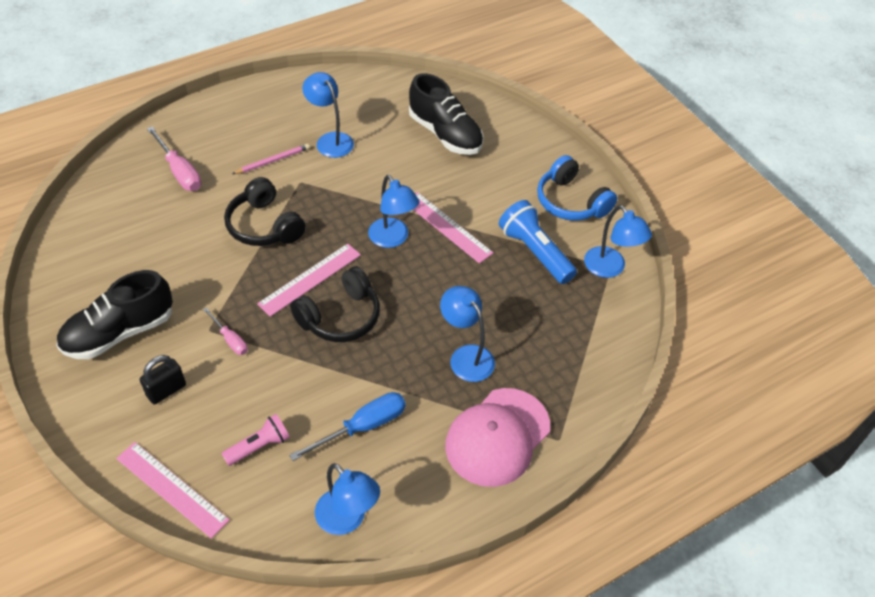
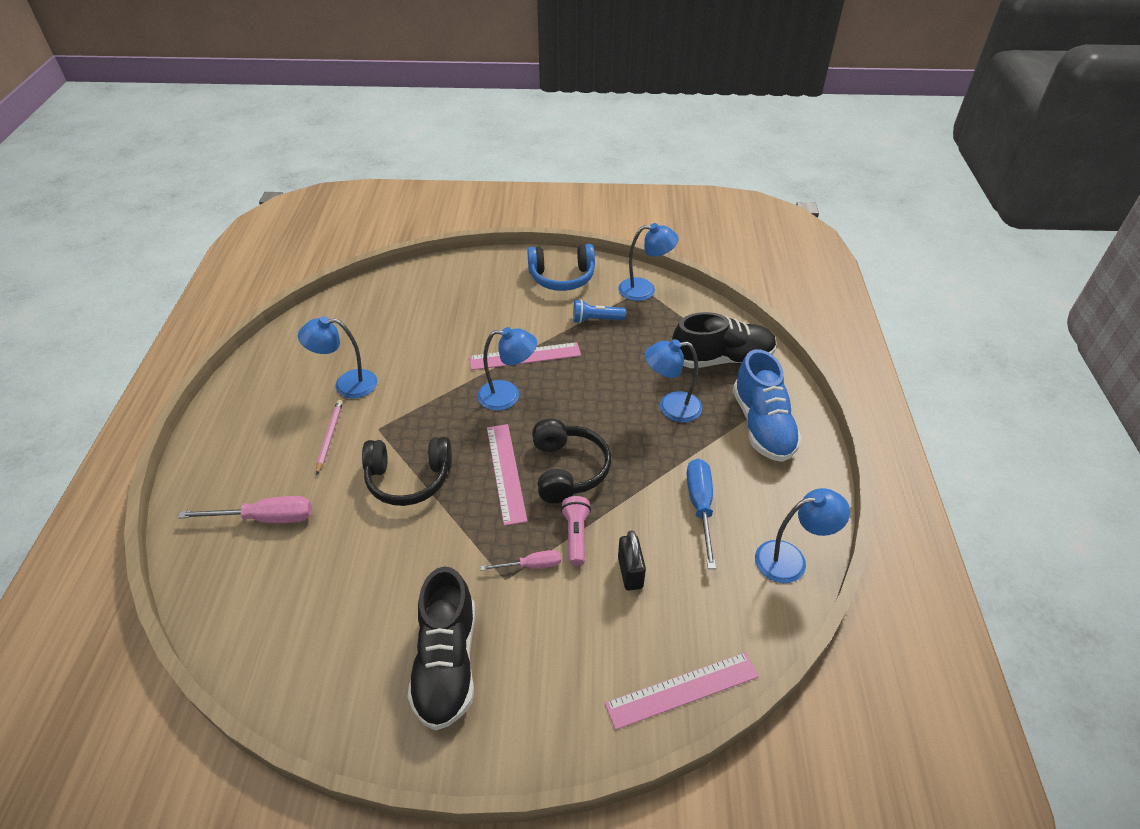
camera: 55 degrees left, 5 degrees down
black padlock [140,355,186,404] -> black padlock moved to [618,530,646,591]
pink flashlight [221,414,290,466] -> pink flashlight moved to [561,496,591,566]
black shoe [409,73,484,155] -> black shoe moved to [672,312,777,368]
pink cap [445,388,550,487] -> blue shoe [733,349,802,462]
blue flashlight [499,200,577,284] -> blue flashlight [573,299,626,323], size x0.61

